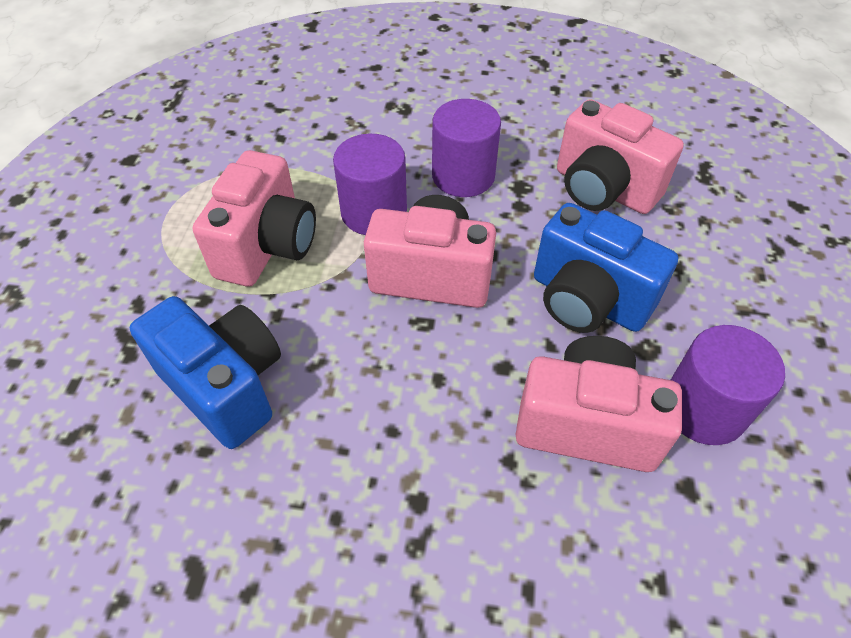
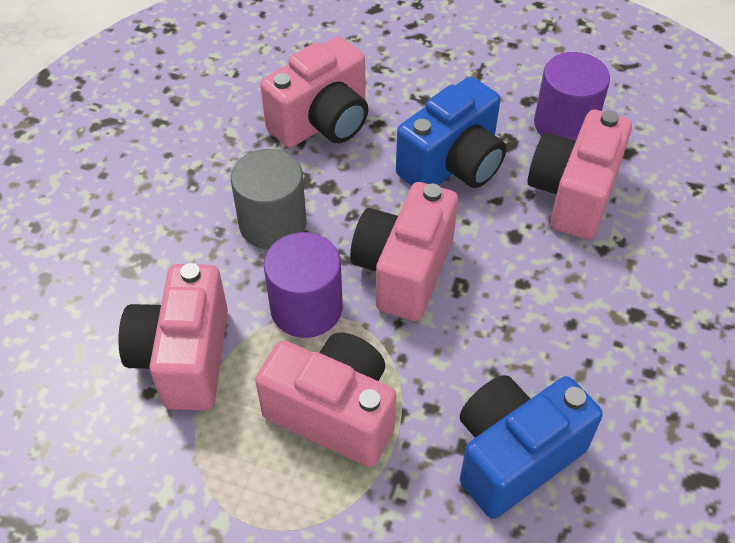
camera: 80 degrees left, 0 degrees up
purple cylinder [432,99,501,197] -> grey cylinder [231,149,307,249]
none -> pink camera [118,263,228,410]

